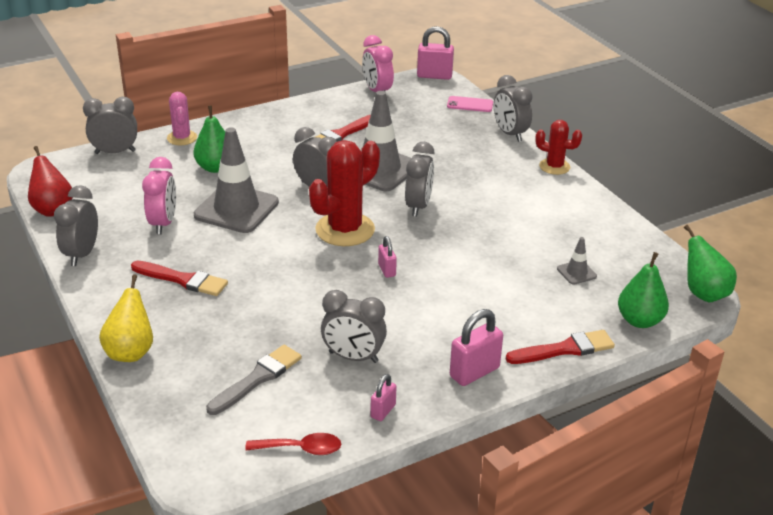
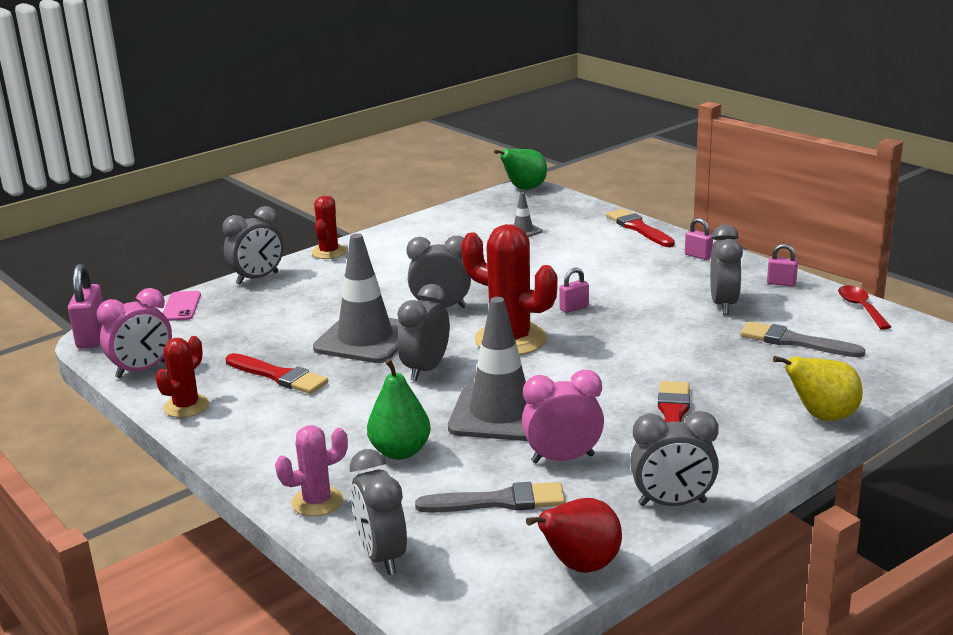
camera: 100 degrees left, 10 degrees down
pink padlock [450,309,503,386] -> pink padlock [685,218,713,260], size x0.57
green pear [618,252,669,328] -> none
none -> red cactus [155,336,209,418]
none -> grey brush [415,482,565,513]

